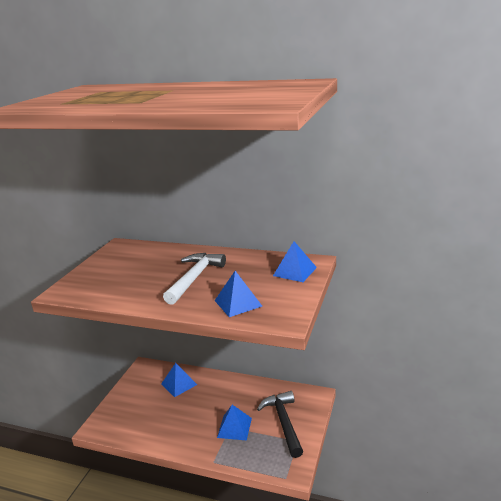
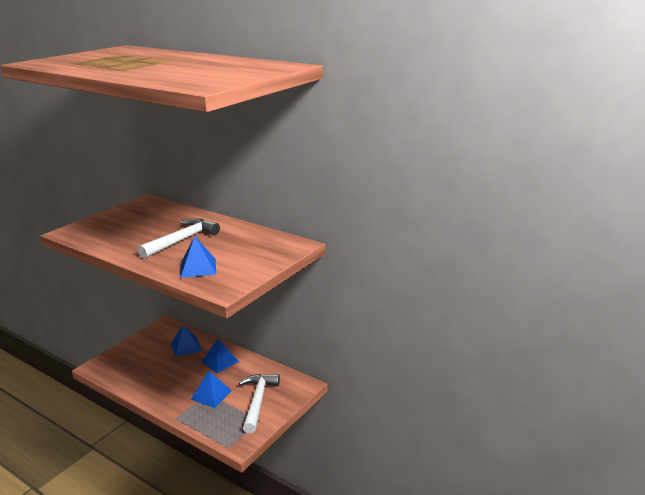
camera: 15 degrees right, 0 degrees up
black hammer [257,391,303,458] -> white hammer [239,374,280,433]
blue pyramid [273,241,317,282] -> blue pyramid moved to [201,339,239,373]

